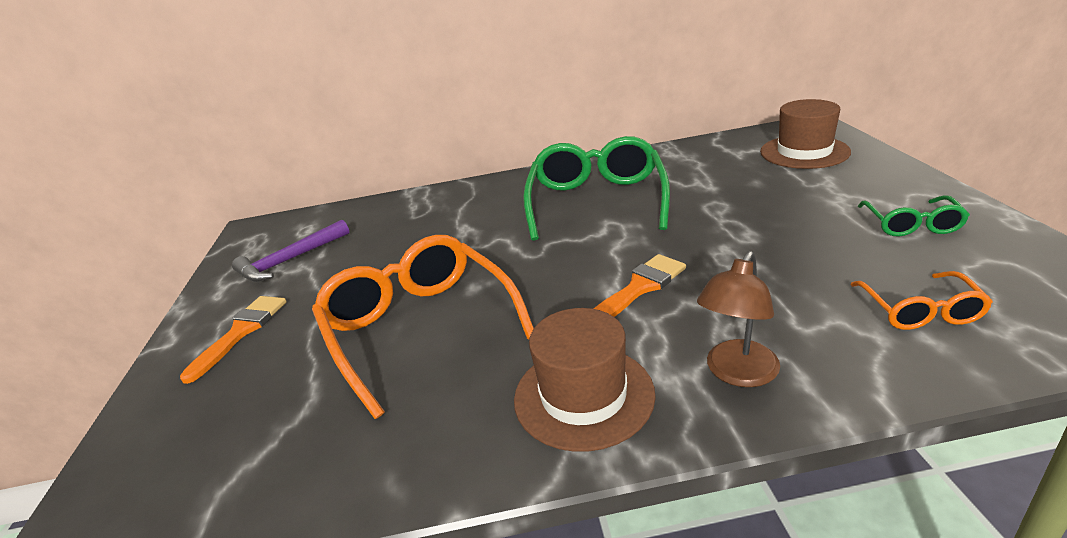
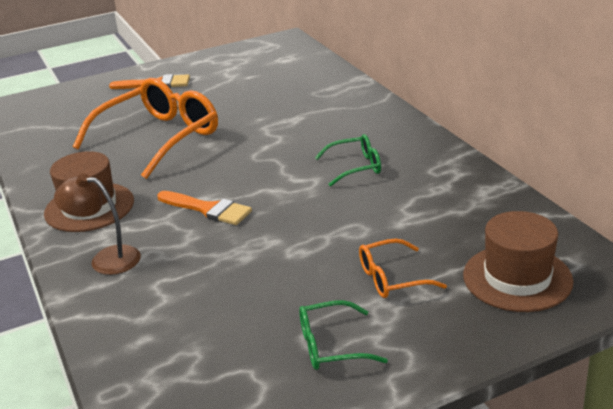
camera: 70 degrees right, 0 degrees up
purple hammer [232,219,350,282] -> none
green glasses [523,136,670,241] -> green glasses [315,134,381,187], size x0.49
orange glasses [850,271,993,330] -> orange glasses moved to [359,239,447,298]

